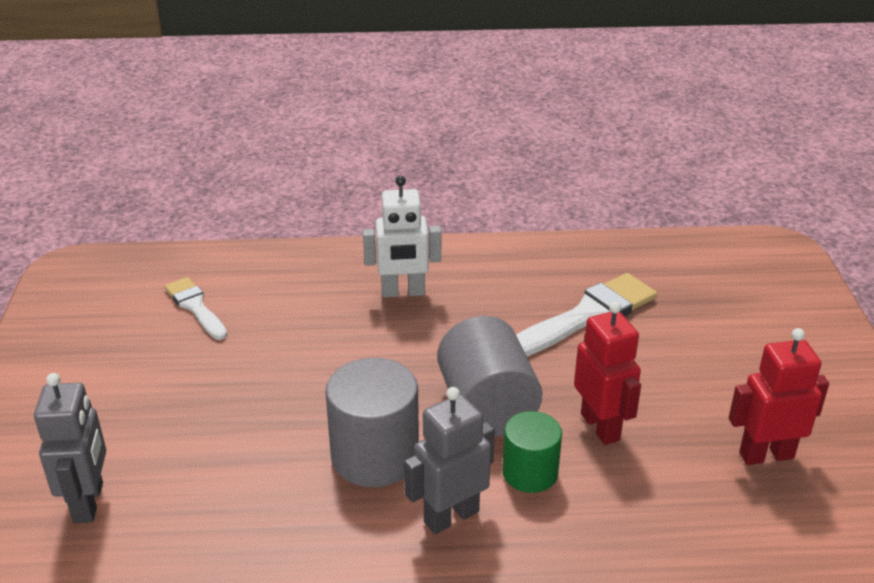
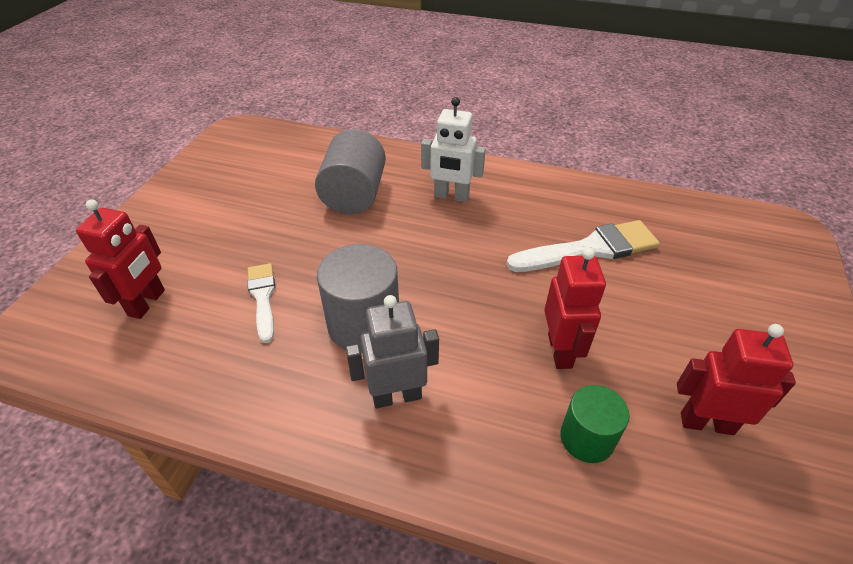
camera: 20 degrees right, 10 degrees up
grey robot [34,373,106,523] -> red robot [76,199,165,319]
white brush [165,277,227,340] -> white brush moved to [247,263,275,343]
grey cylinder [437,316,543,437] -> grey cylinder moved to [315,129,386,214]
green cylinder [502,411,562,493] -> green cylinder moved to [560,385,630,463]

